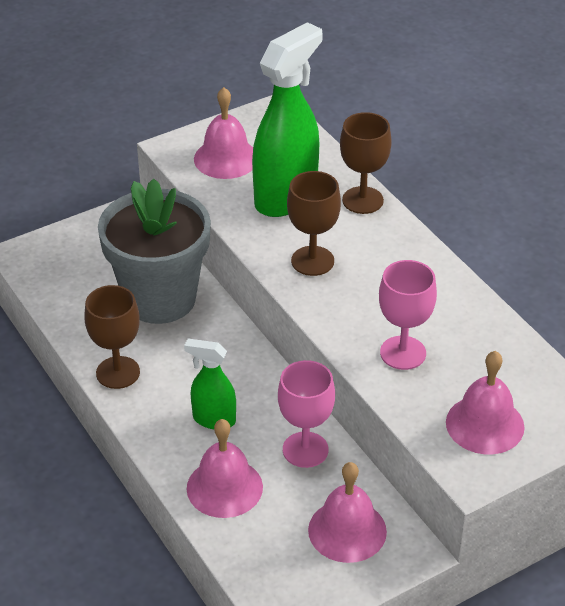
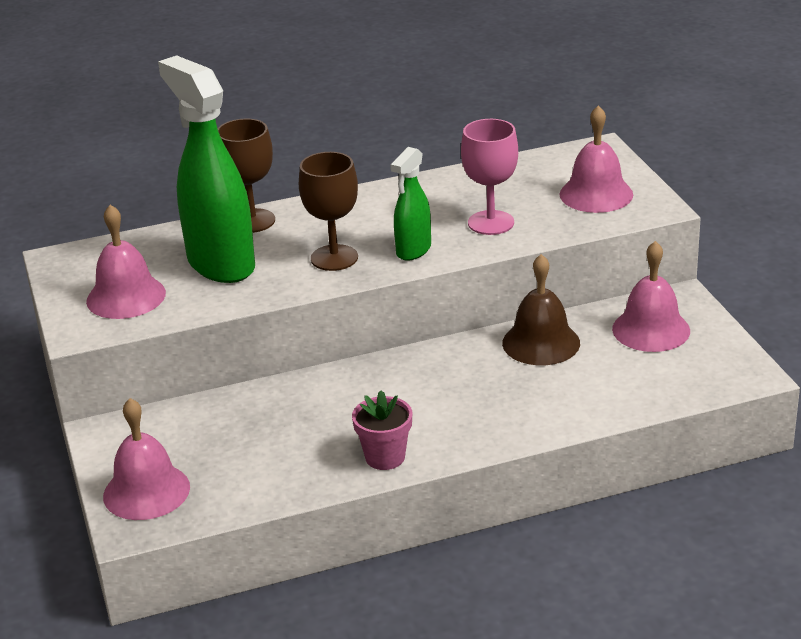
camera: 75 degrees left, 10 degrees down
brown goblet [84,285,140,389] -> pink flower pot [352,390,412,470]
grey flower pot [98,178,211,324] -> none
green spray bottle [184,339,236,429] -> green spray bottle moved to [390,147,431,261]
pink bell [187,419,263,518] -> pink bell moved to [103,398,190,520]
pink goblet [278,360,335,468] -> brown bell [502,254,580,365]

